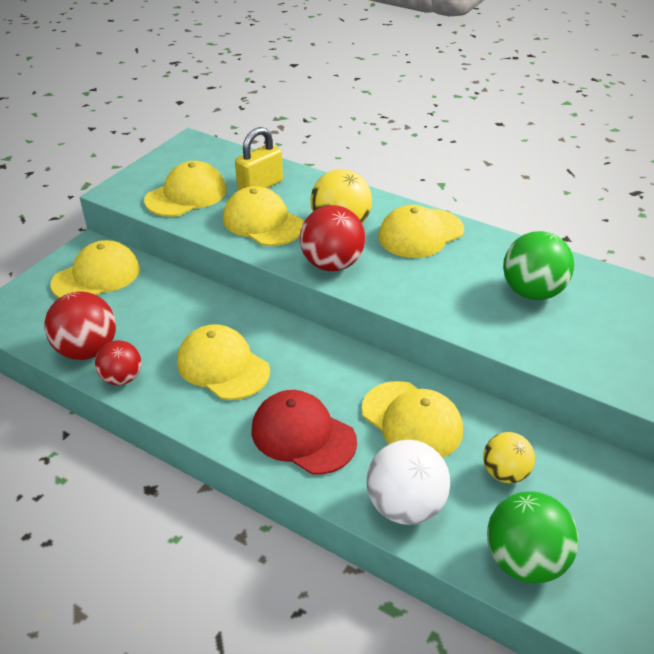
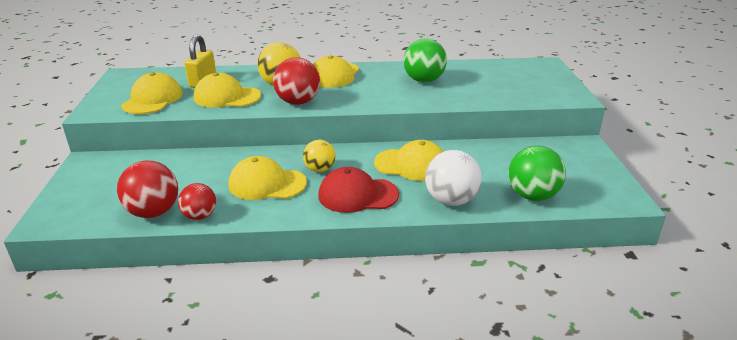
camera: 35 degrees left, 10 degrees down
yellow cap [50,240,140,298] -> none
yellow ball [483,432,535,483] -> yellow ball moved to [303,140,336,172]

